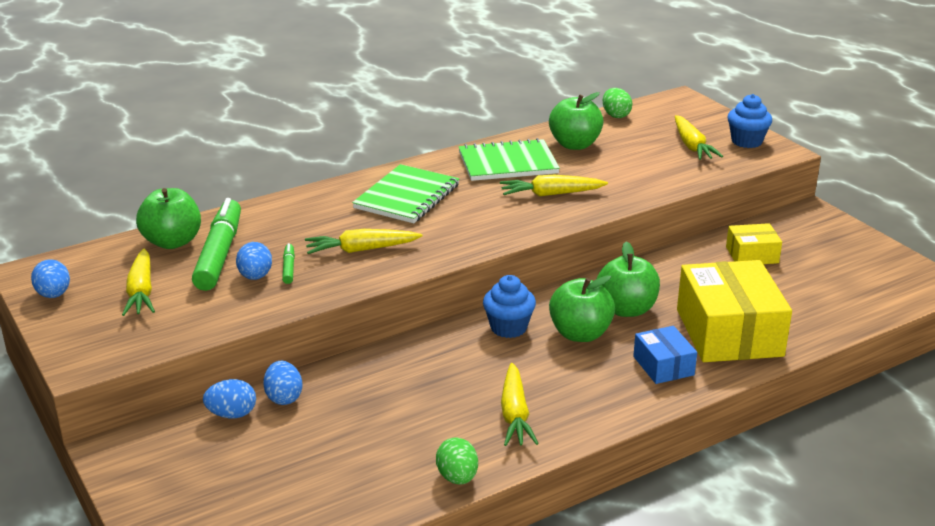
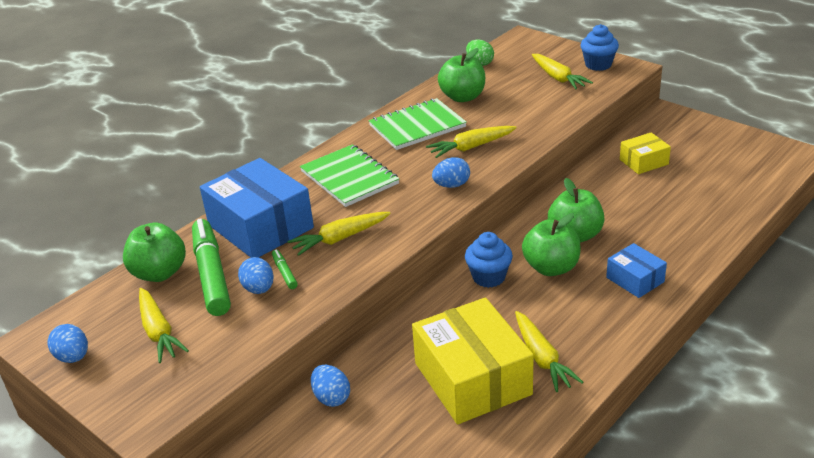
camera: 15 degrees left, 5 degrees up
blue egg [203,379,256,418] -> blue egg moved to [432,157,470,188]
green notebook [352,164,459,223] -> green notebook turned 45 degrees counterclockwise [300,144,399,207]
green egg [436,438,478,485] -> none
yellow box [677,260,792,362] -> yellow box moved to [412,297,534,424]
none -> blue box [200,158,314,258]

